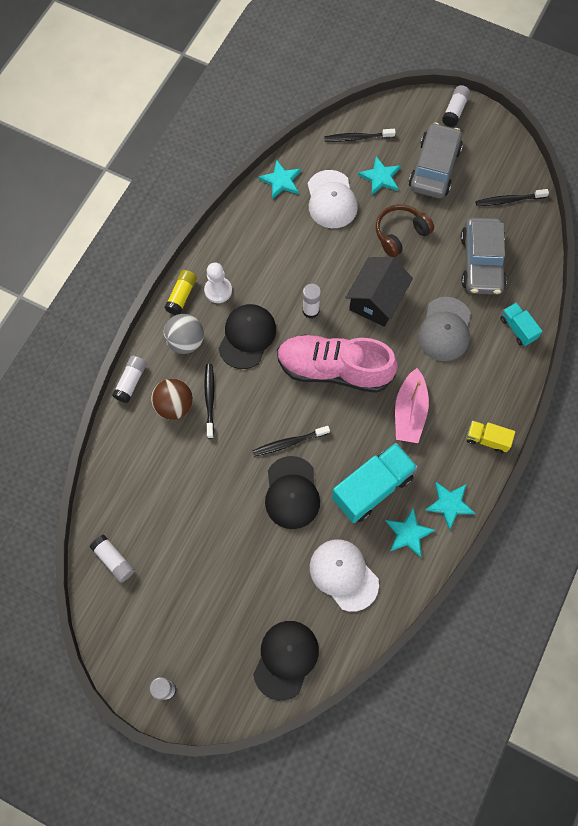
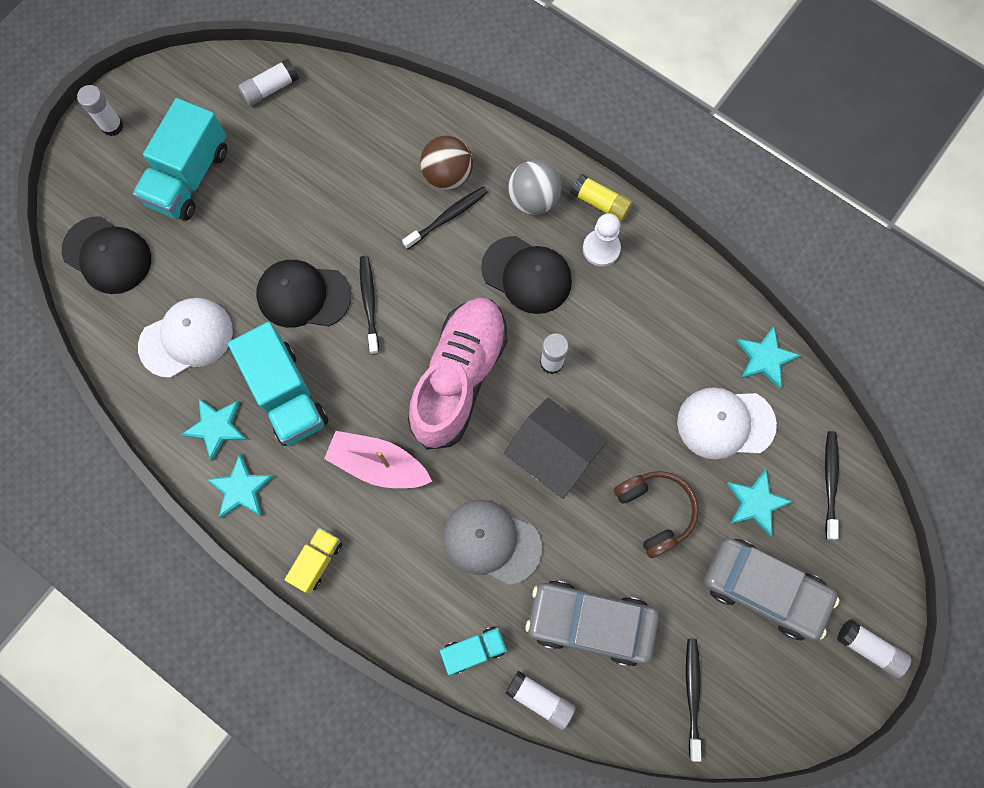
camera: 100 degrees right, 5 degrees up
white glue stick [112,356,147,403] -> white glue stick moved to [505,671,576,730]
black toothbrush [204,364,215,439] -> black toothbrush turned 45 degrees counterclockwise [402,186,488,249]
none -> turquoise truck [133,98,227,221]

